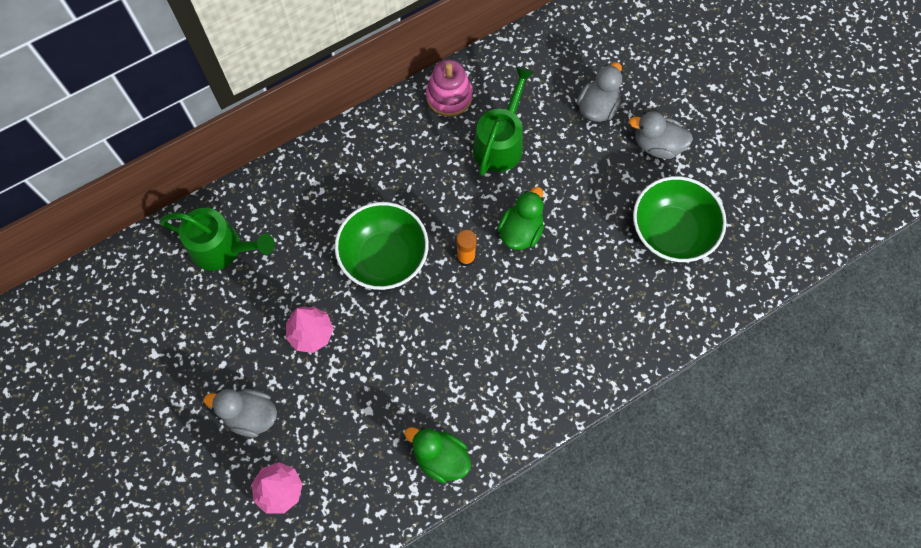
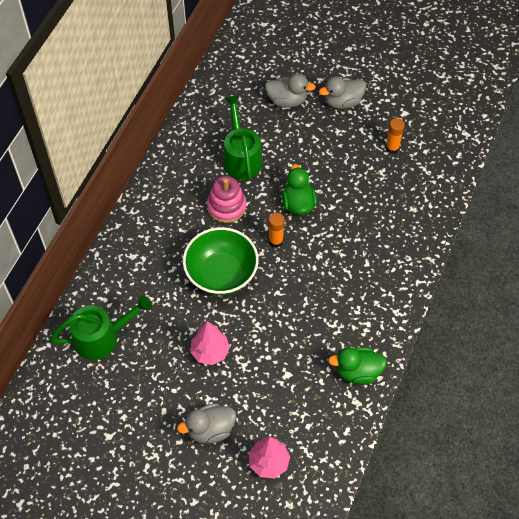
camera: 35 degrees left, 10 degrees down
pink stacking toy [426,60,473,116] -> pink stacking toy moved to [207,176,246,223]
grey duck [577,62,623,122] -> grey duck turned 105 degrees clockwise [265,74,316,107]
green bowl [633,176,727,262] -> orange glue stick [385,118,405,154]

